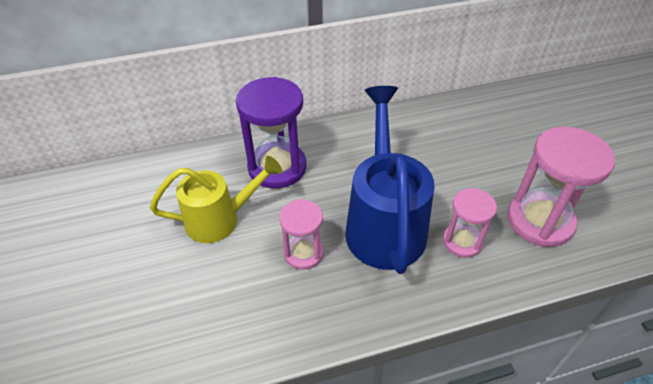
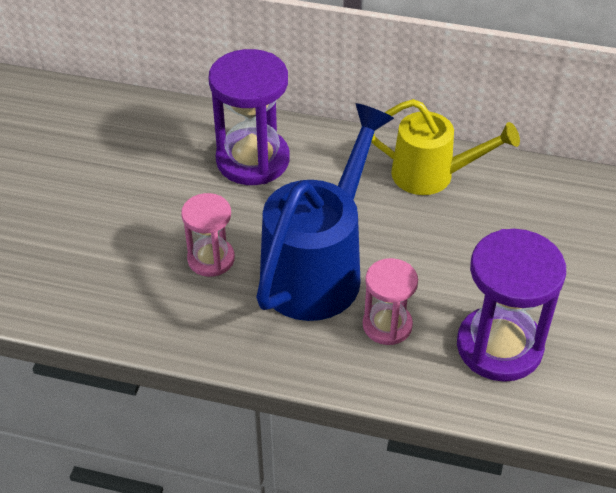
camera: 30 degrees right, 0 degrees up
yellow watering can [150,156,282,243] -> yellow watering can moved to [371,99,520,195]
pink hourglass [507,127,615,247] -> purple hourglass [457,229,566,382]

